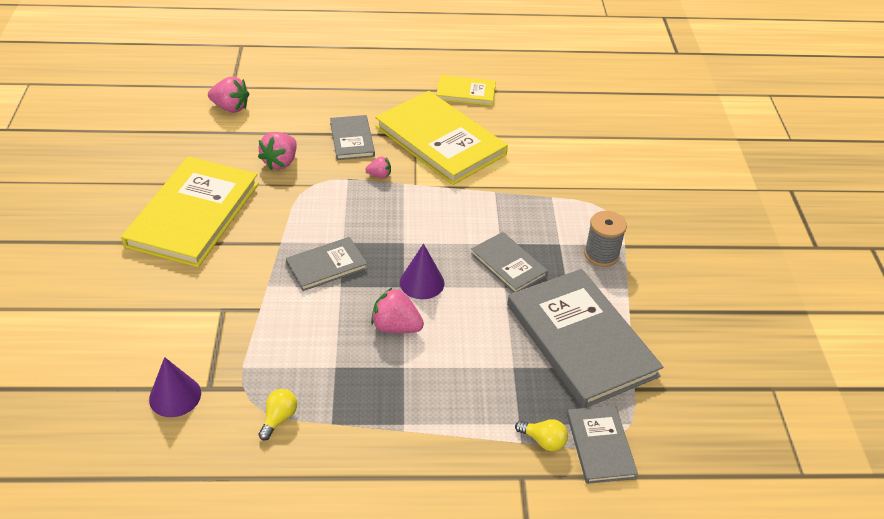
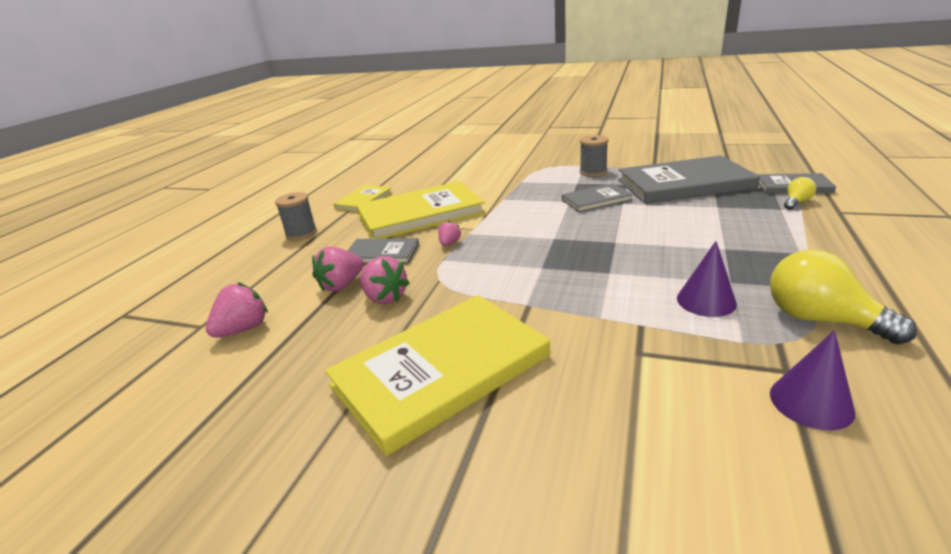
camera: 65 degrees left, 15 degrees down
yellow book [121,156,259,267] -> yellow book turned 75 degrees counterclockwise [325,295,550,456]
yellow light bulb [258,389,297,441] -> yellow light bulb [770,250,917,344], size x1.96
grey book [286,237,367,291] -> none
pink strawberry [371,287,424,333] -> pink strawberry moved to [312,246,364,292]
purple cone [400,243,445,299] -> purple cone moved to [677,241,737,317]
none -> grey spool [275,192,317,241]

